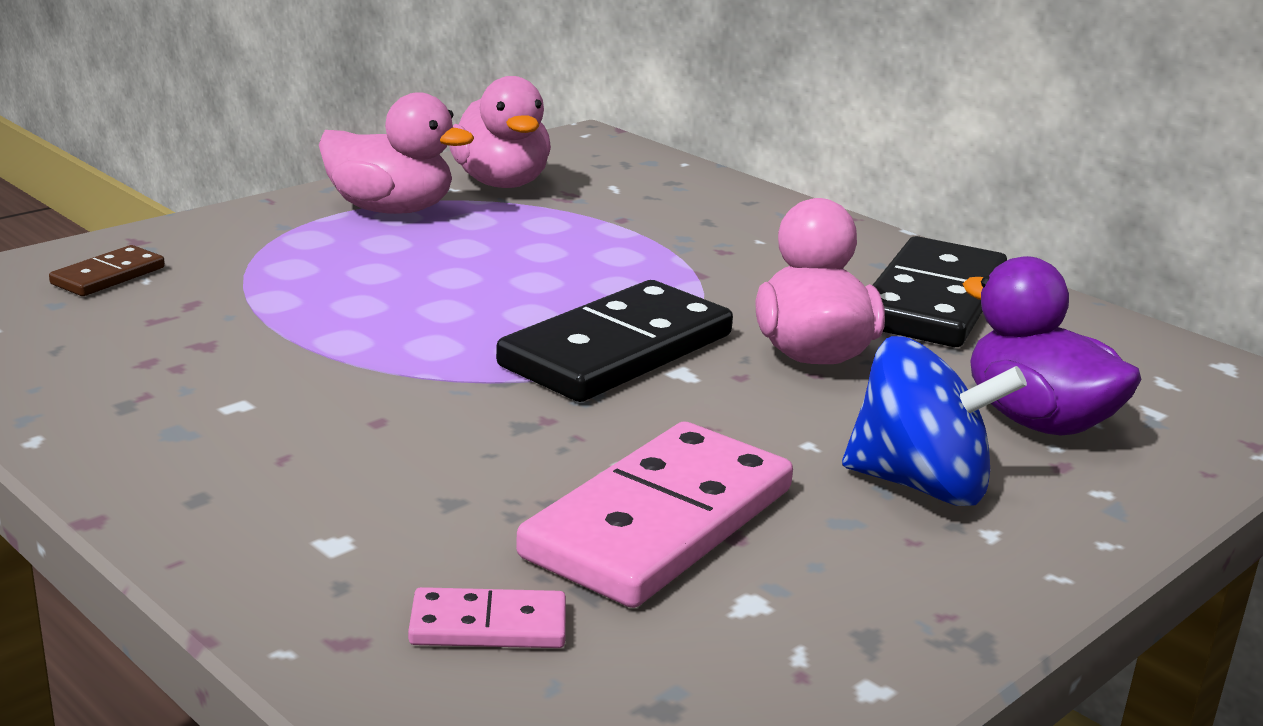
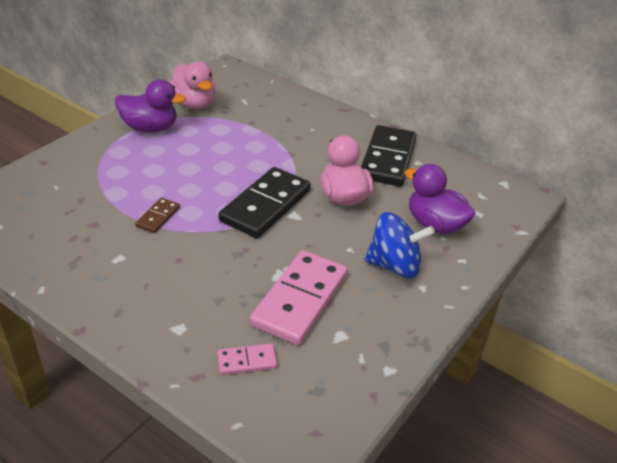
camera: 10 degrees left, 15 degrees up
brown domino [49,245,165,296] -> brown domino moved to [135,198,180,233]
pink duck [319,92,474,214] -> purple duck [115,79,186,132]

